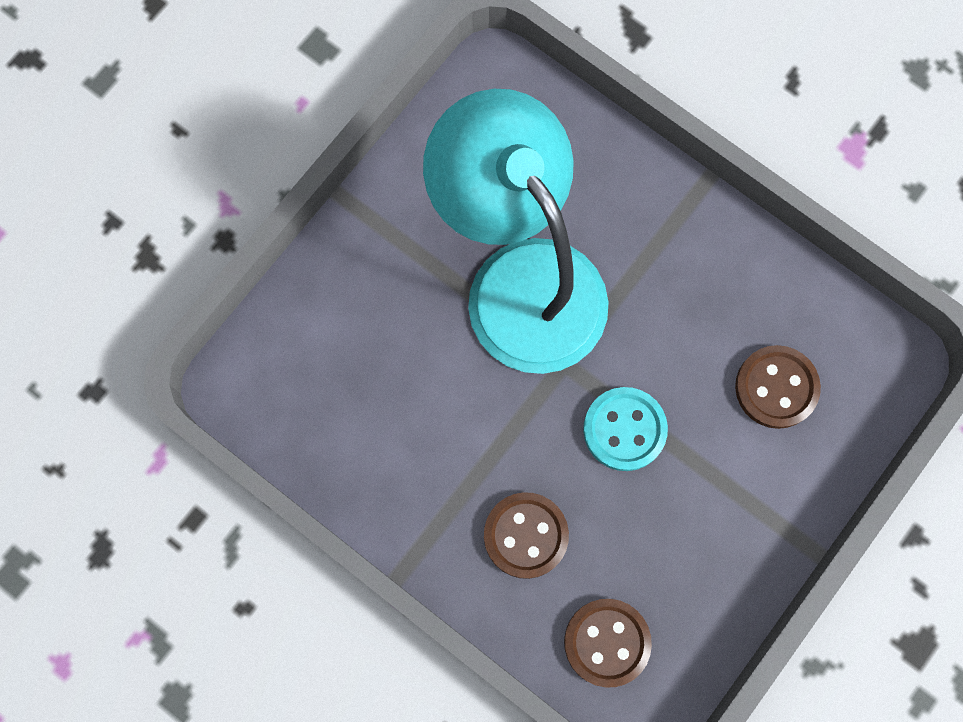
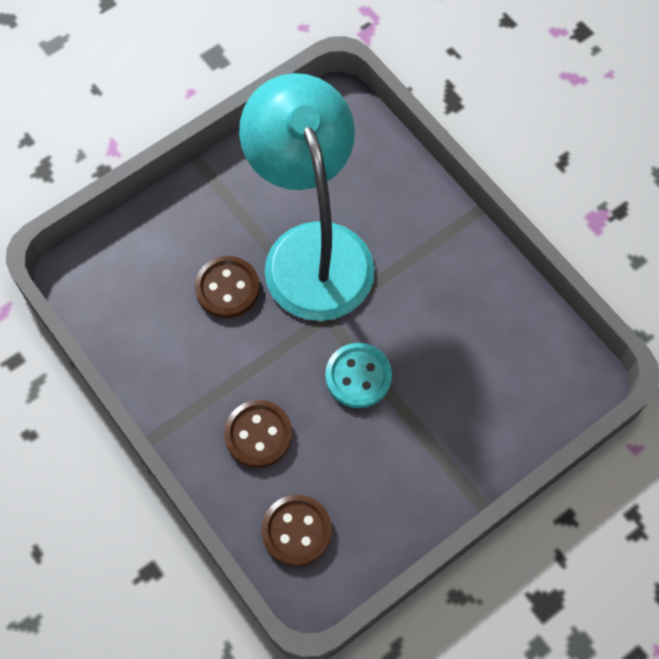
camera: 15 degrees right, 10 degrees down
brown button [735,345,821,429] -> brown button moved to [195,256,260,318]

